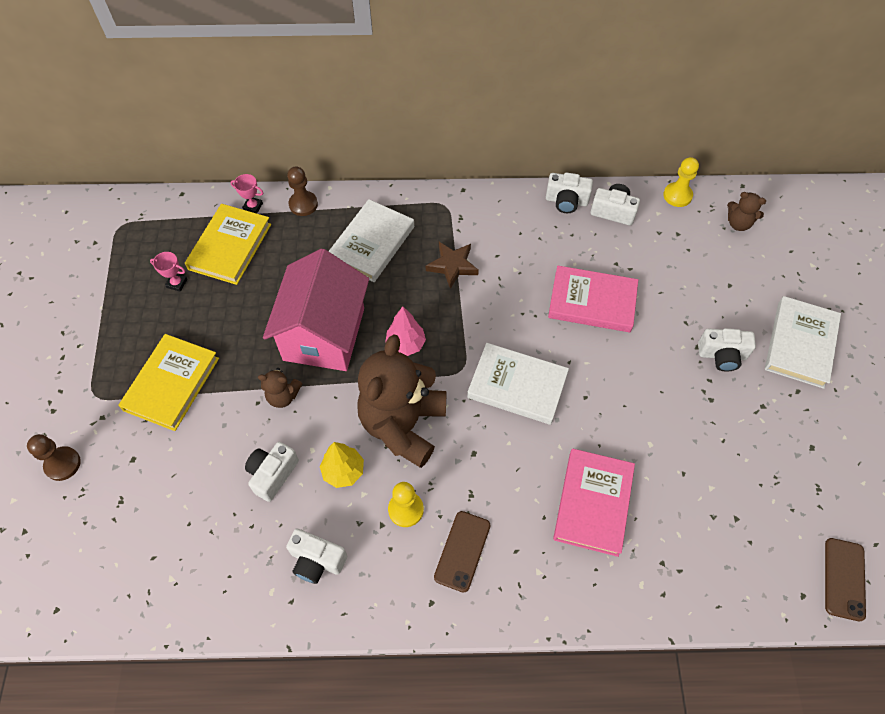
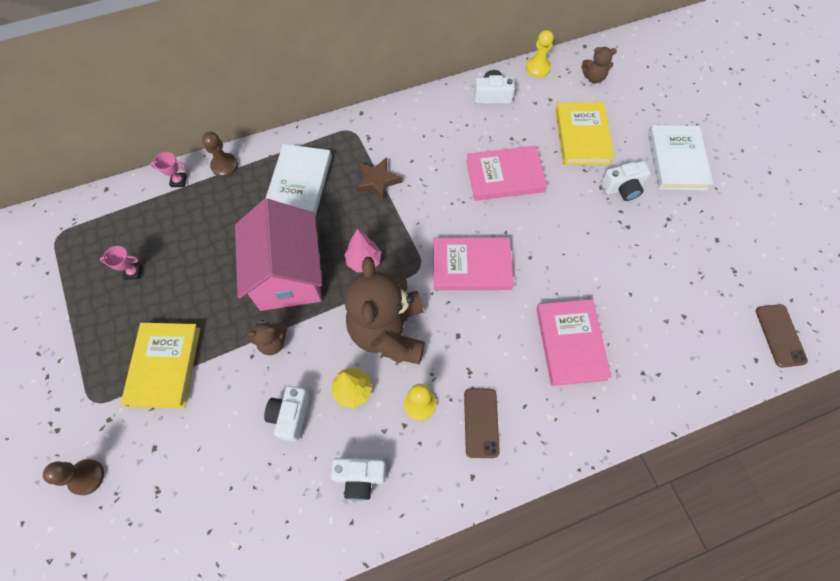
camera: 20 degrees left, 5 degrees up
yellow book [185,204,271,285] -> yellow book moved to [555,102,615,165]
white book [467,343,569,425] -> pink book [433,237,514,290]
white camera [546,172,593,213] -> none

